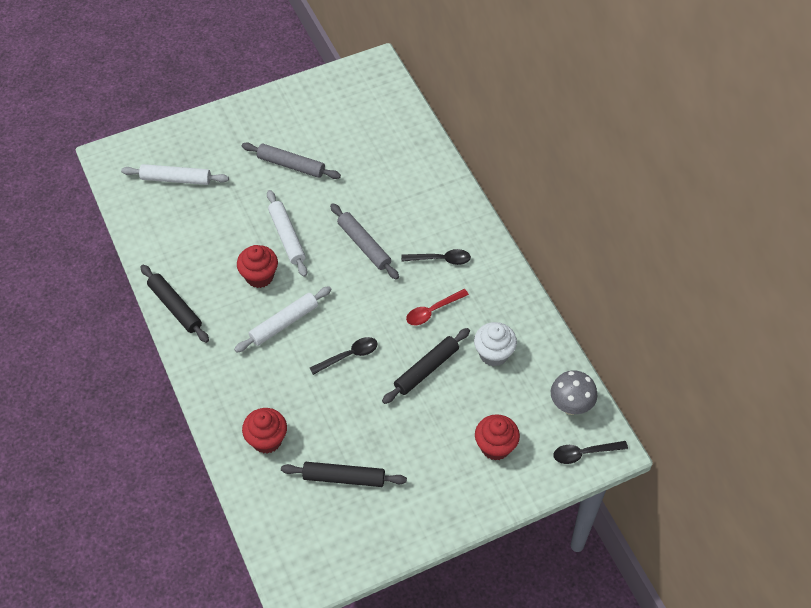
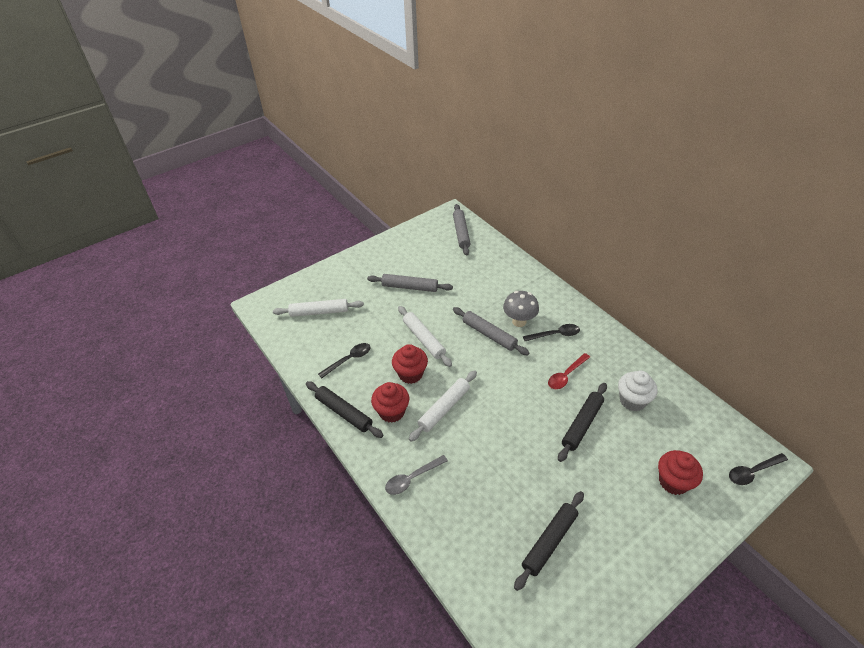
camera: 10 degrees left, 10 degrees down
red cupcake [242,408,287,454] -> red cupcake moved to [371,382,409,423]
black rolling pin [281,462,407,487] -> black rolling pin turned 45 degrees counterclockwise [514,491,584,591]
black spoon [310,337,378,375] -> black spoon moved to [318,343,371,378]
grey mushroom [551,371,597,415] -> grey mushroom moved to [503,291,539,327]
none -> grey spoon [385,455,448,495]
none -> grey rolling pin [453,204,471,256]

